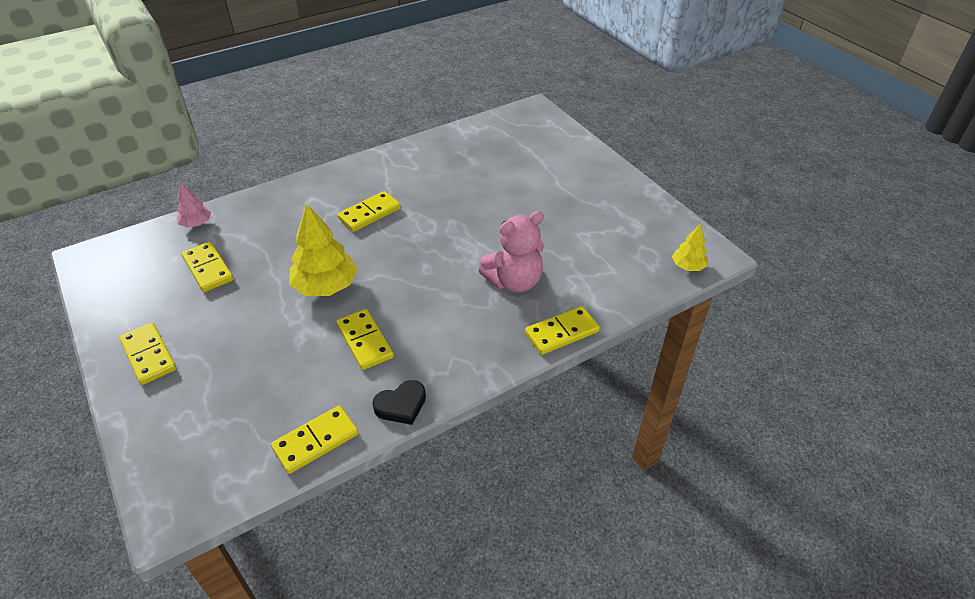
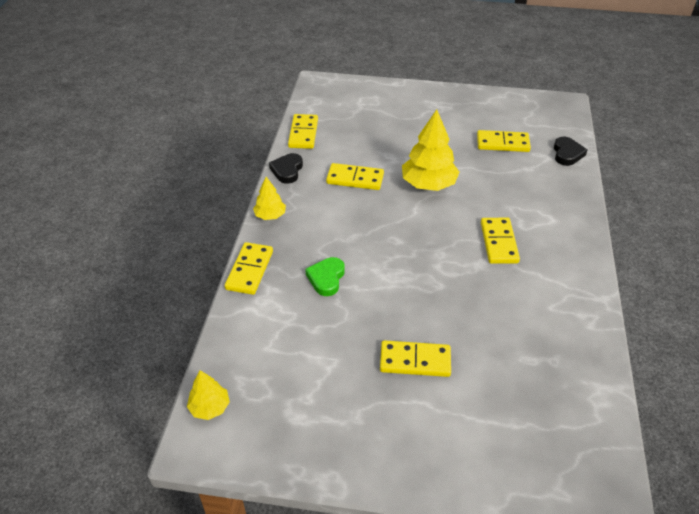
camera: 130 degrees right, 0 degrees up
yellow domino [119,322,176,385] -> yellow domino moved to [380,340,451,377]
pink tree [176,182,211,228] -> black heart [554,137,587,166]
pink teddy bear [478,211,544,293] -> green heart [305,257,345,296]
none -> yellow tree [253,177,286,220]

